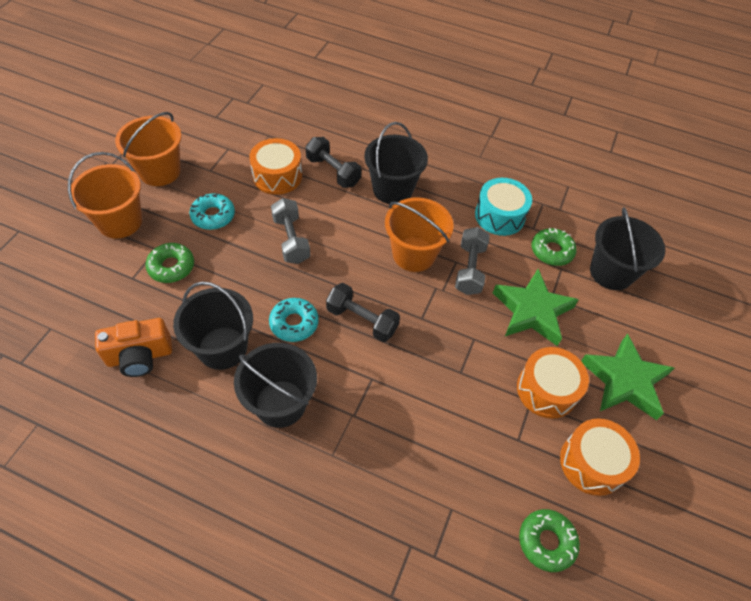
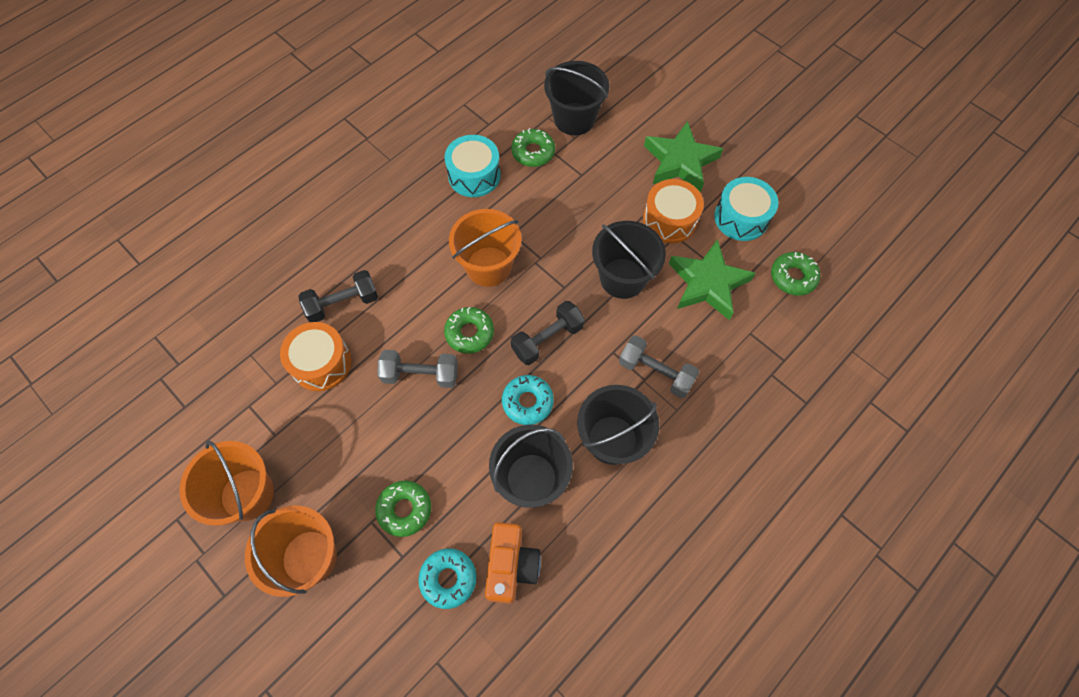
camera: 65 degrees left, 10 degrees up
turquoise donut [189,193,235,230] -> turquoise donut moved to [418,548,477,609]
black bucket [364,122,428,204] -> black bucket moved to [592,221,666,299]
grey dumbbell [455,227,490,295] -> grey dumbbell moved to [619,335,699,398]
green star [493,269,579,346] -> green star moved to [669,239,756,320]
orange drum [560,418,640,496] -> turquoise drum [714,177,778,241]
none -> green donut [444,307,494,354]

